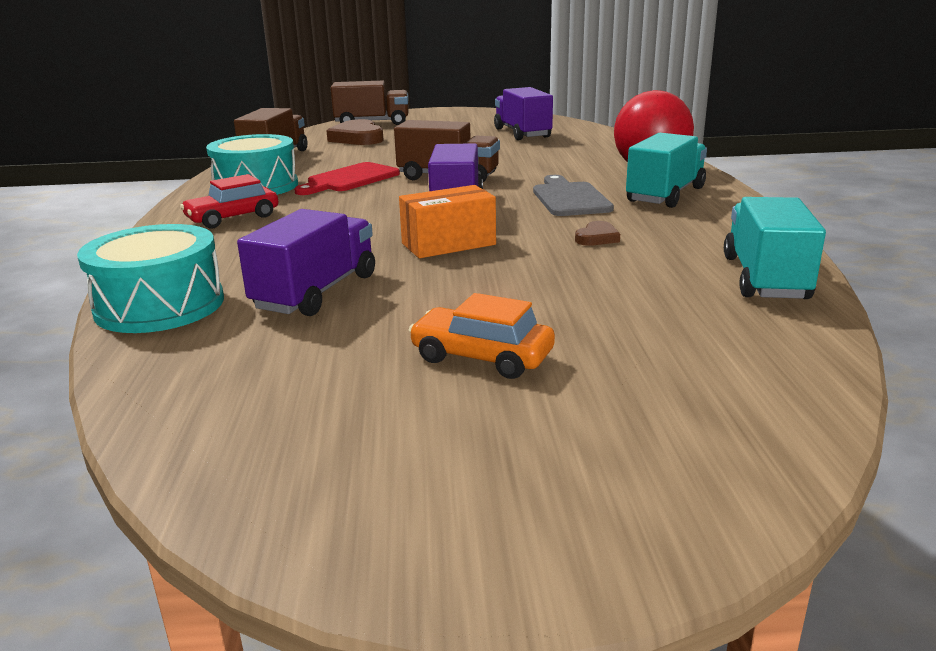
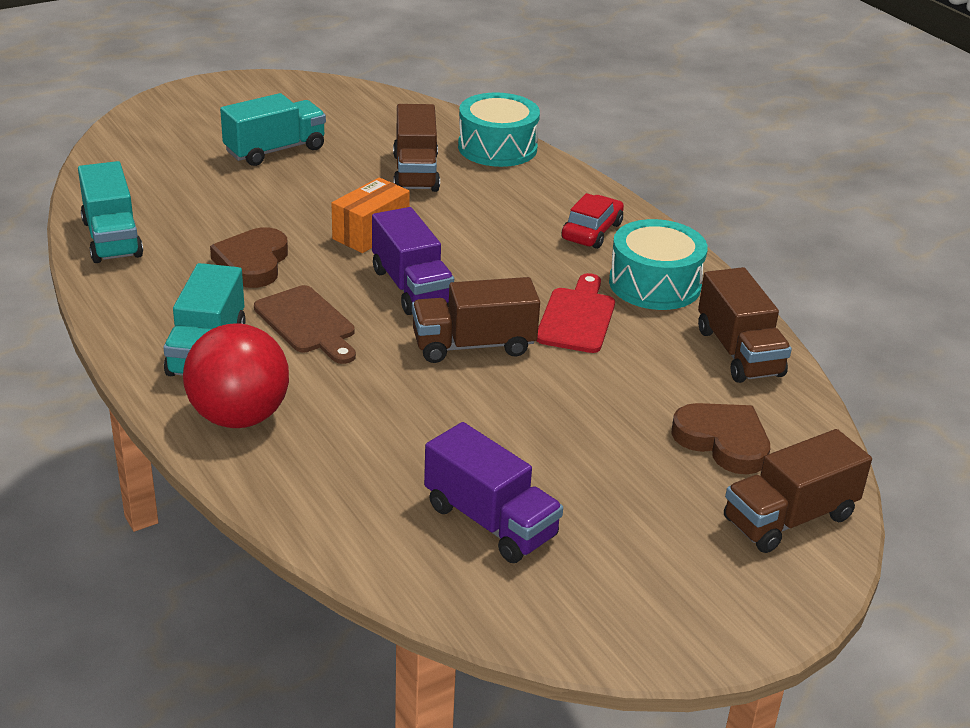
camera: 150 degrees right, 10 degrees up
purple truck [237,209,375,316] -> brown truck [393,104,440,192]
orange car [409,293,555,379] -> turquoise truck [220,93,326,166]
grey cutting board [533,175,614,216] -> brown cutting board [254,285,356,364]
brown heart [575,221,620,246] -> brown heart [210,227,288,288], size x1.98

